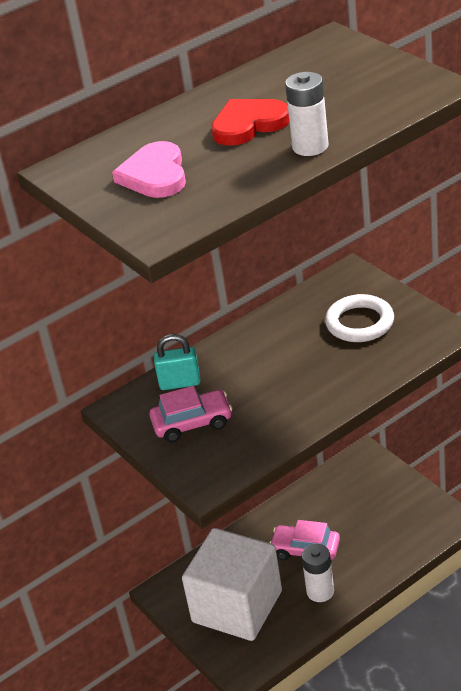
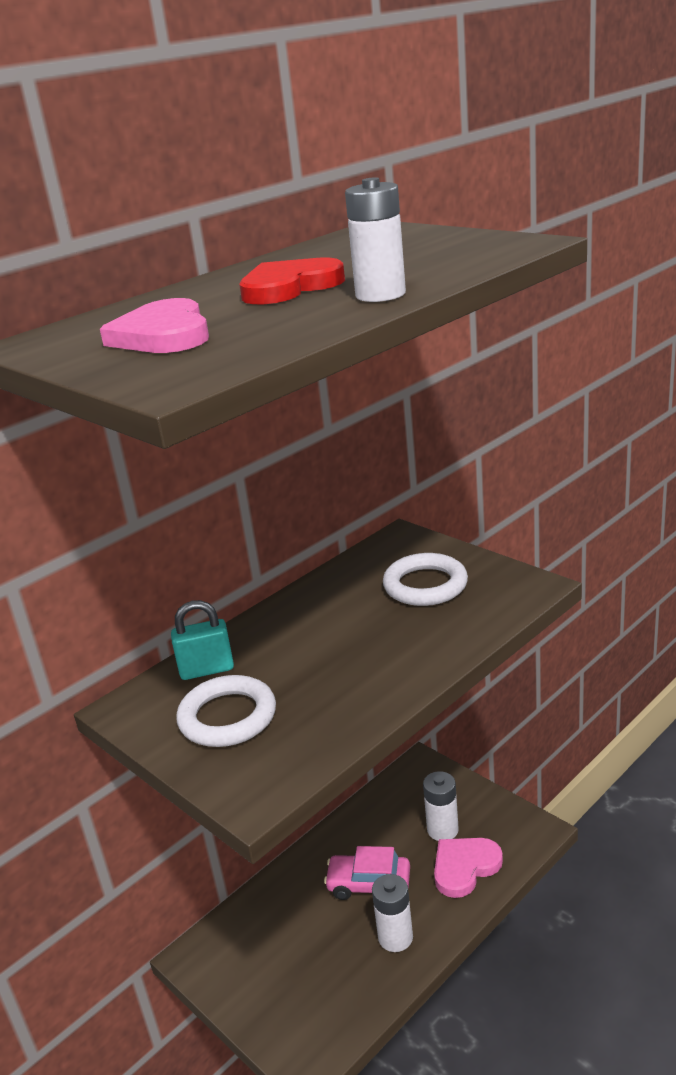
camera: 10 degrees left, 10 degrees down
pink car [149,386,232,442] -> white ring [176,675,276,747]
white cube [182,528,282,641] -> none
none -> white battery [423,771,459,841]
none -> pink heart [434,838,503,898]

